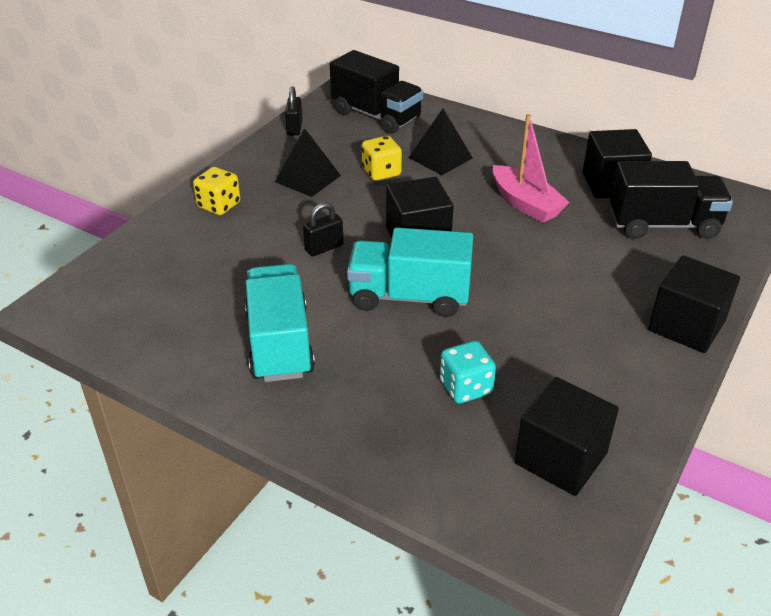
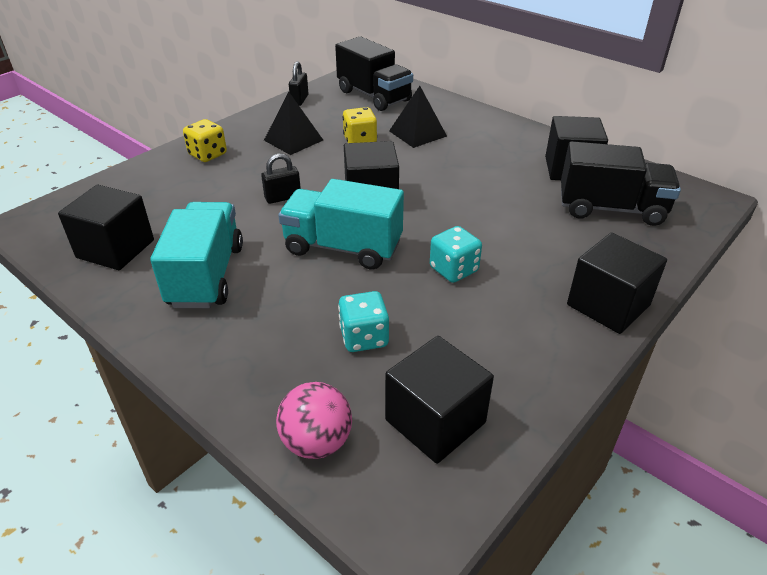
camera: 10 degrees right, 0 degrees up
pink boat [493,114,570,223] -> none
none -> black cube [58,185,154,270]
none -> pink ball [276,382,352,459]
none -> turquoise dice [430,226,482,283]

